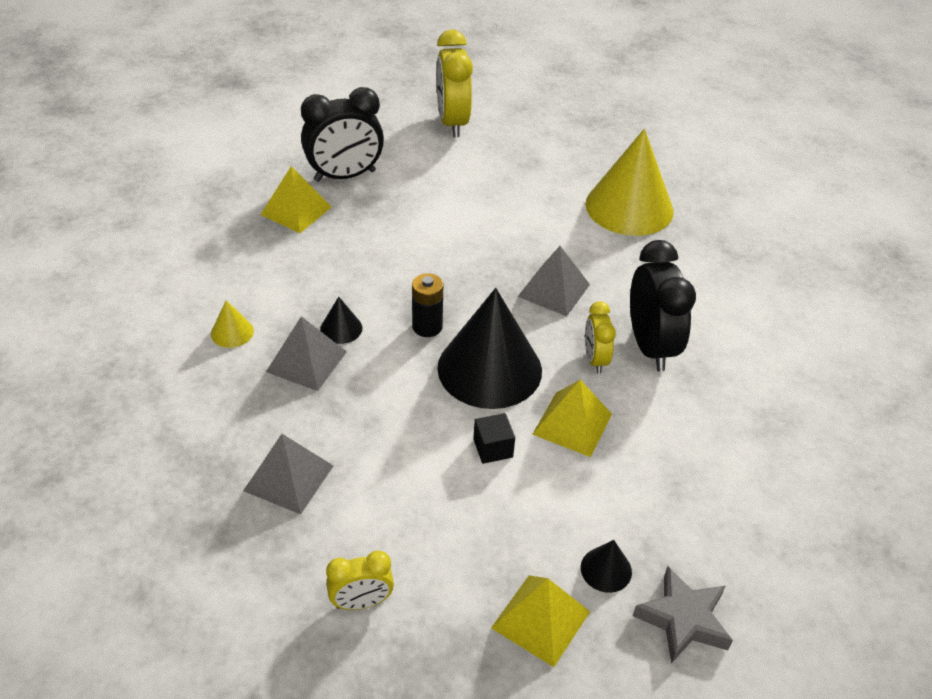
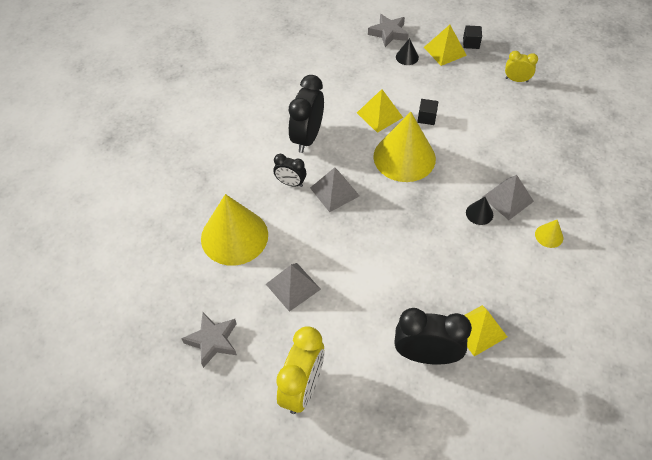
camera: 150 degrees left, 10 degrees up
grey pyramid [243,434,333,515] -> grey pyramid moved to [266,263,321,312]
black battery [412,273,443,337] -> none
black cone [437,288,542,409] -> yellow cone [373,112,436,182]
yellow clock [585,301,616,374] -> none
none -> grey star [181,312,237,368]
none -> black clock [274,154,306,187]
none -> black cube [463,25,482,49]

